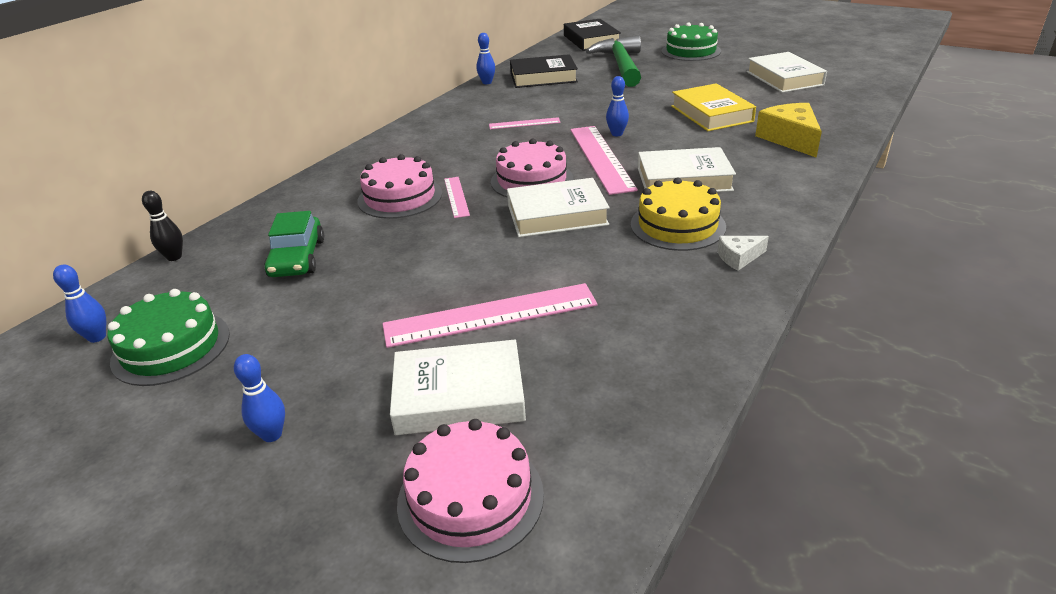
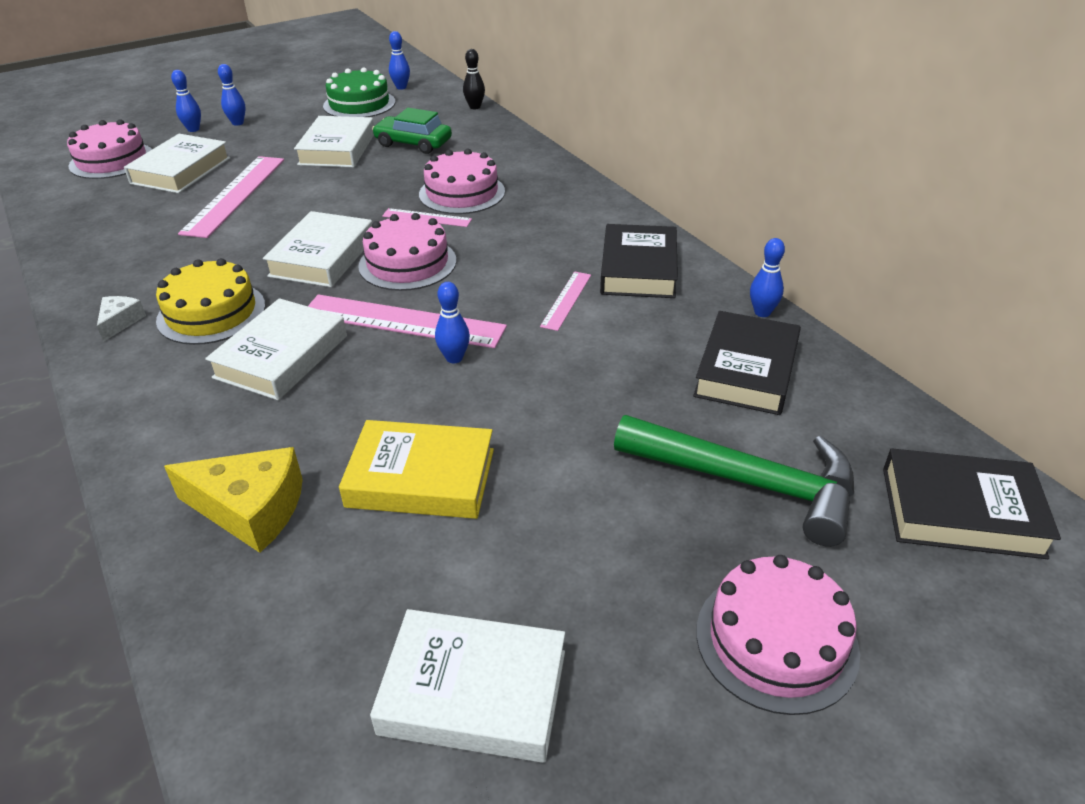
camera: 115 degrees right, 5 degrees up
green cake [661,22,721,61] -> pink cake [696,555,860,715]
none -> blue bowling pin [171,70,201,132]
none -> white book [294,116,374,168]
none -> black book [600,224,678,298]

